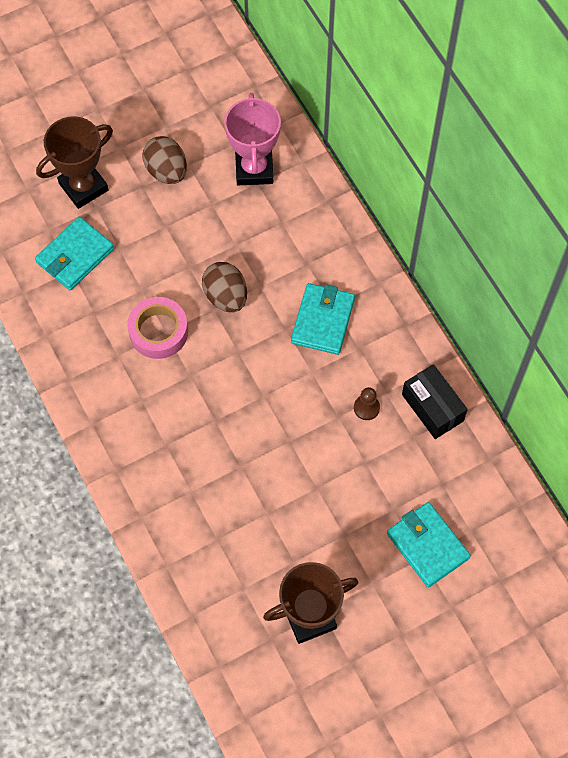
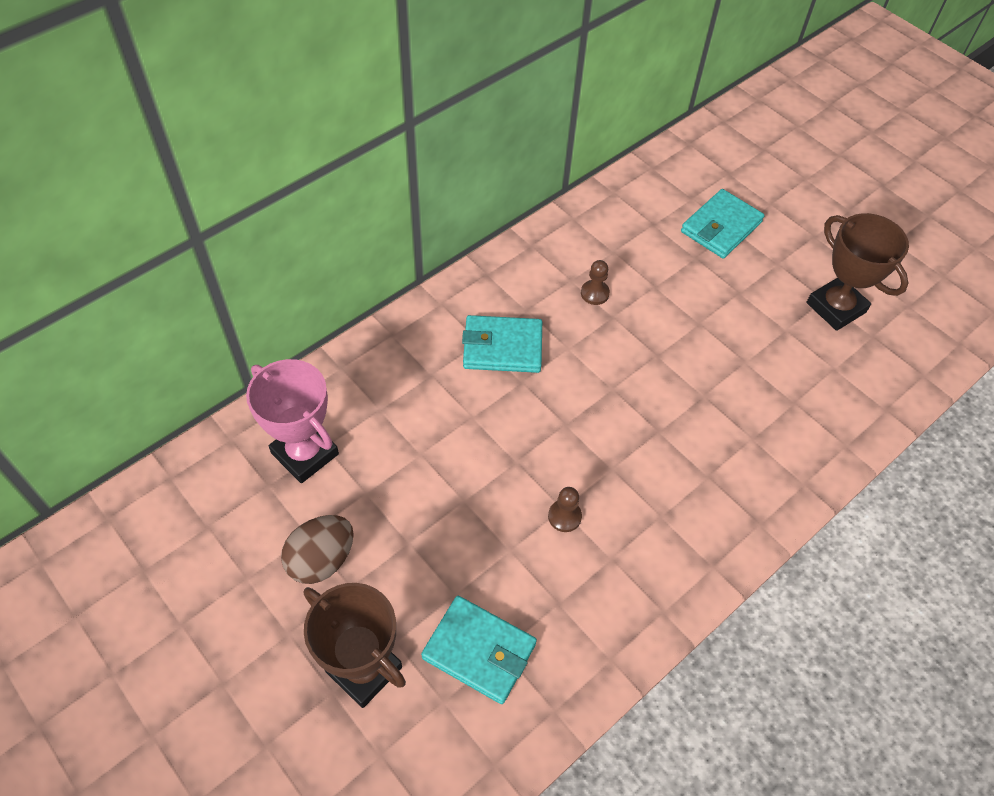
camera: 105 degrees left, 10 degrees down
pink tape [127,297,188,359] -> brown pawn [548,487,582,532]
brown egg [202,262,247,313] -> none
pink trophy [224,93,281,185] -> pink trophy turned 60 degrees clockwise [246,359,339,483]
black box [402,364,468,439] -> none

